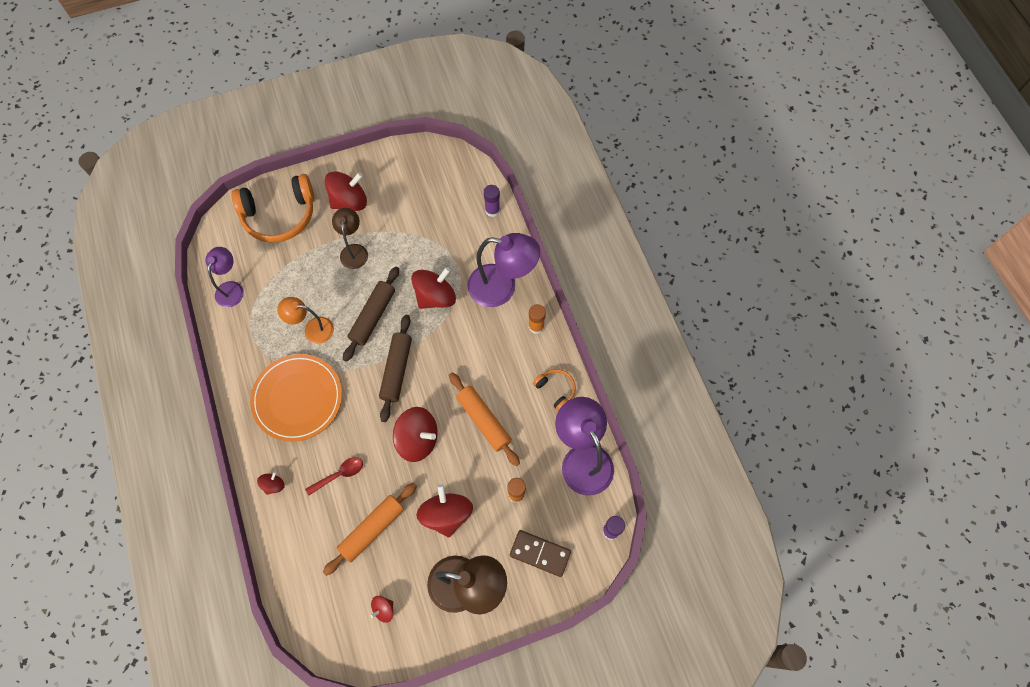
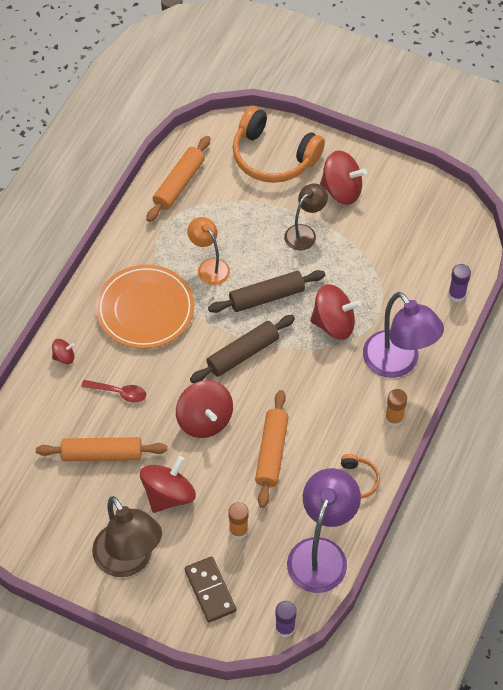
camera: 45 degrees right, 10 degrees down
purple lamp [205,247,244,307] -> orange rolling pin [146,136,210,222]
red spinning top [371,596,393,623] -> none

